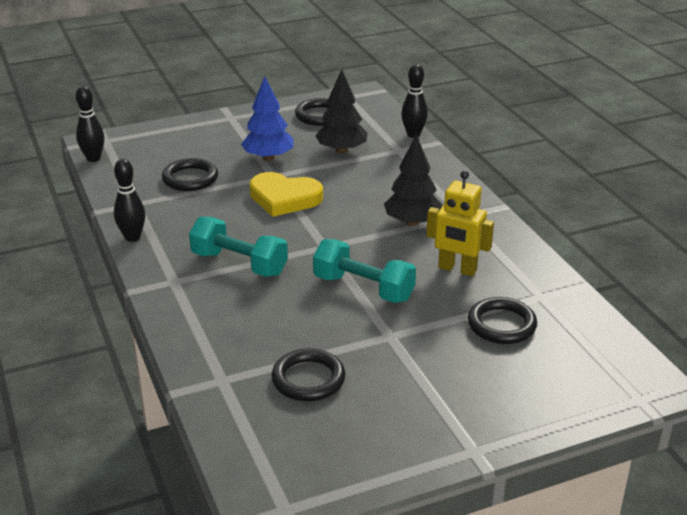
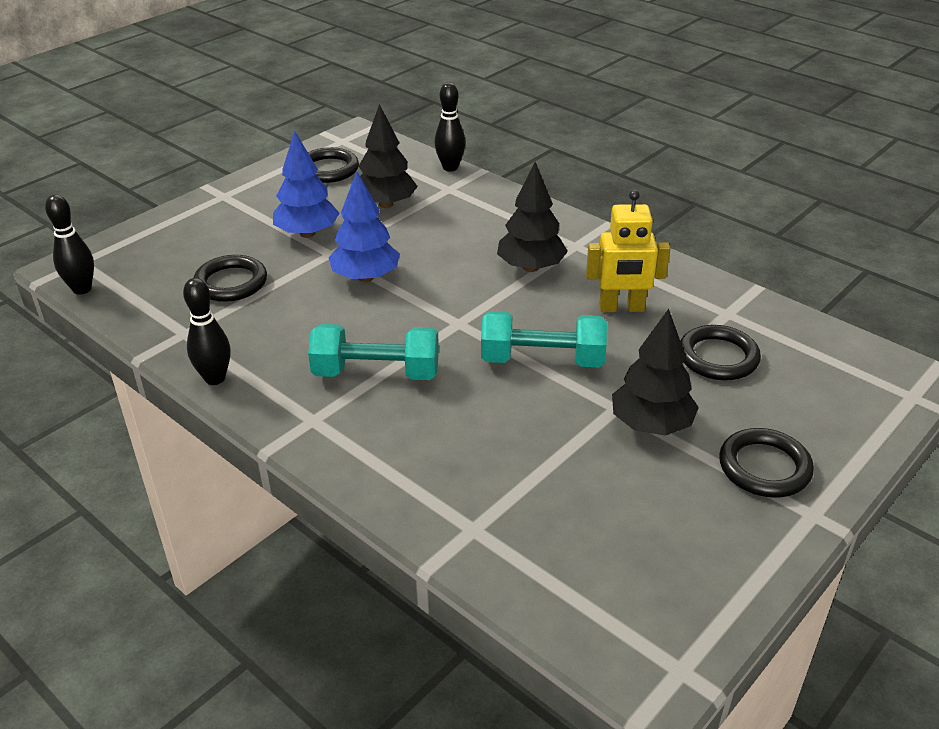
camera: 25 degrees left, 5 degrees up
yellow heart [249,172,323,217] -> blue tree [329,171,400,282]
black ring [271,348,345,401] -> black ring moved to [719,428,814,498]
none -> black tree [612,309,699,436]

